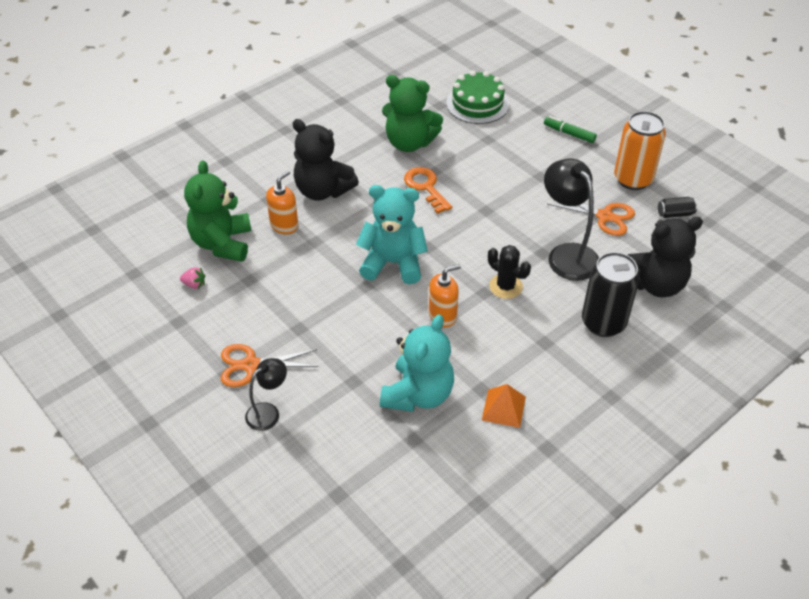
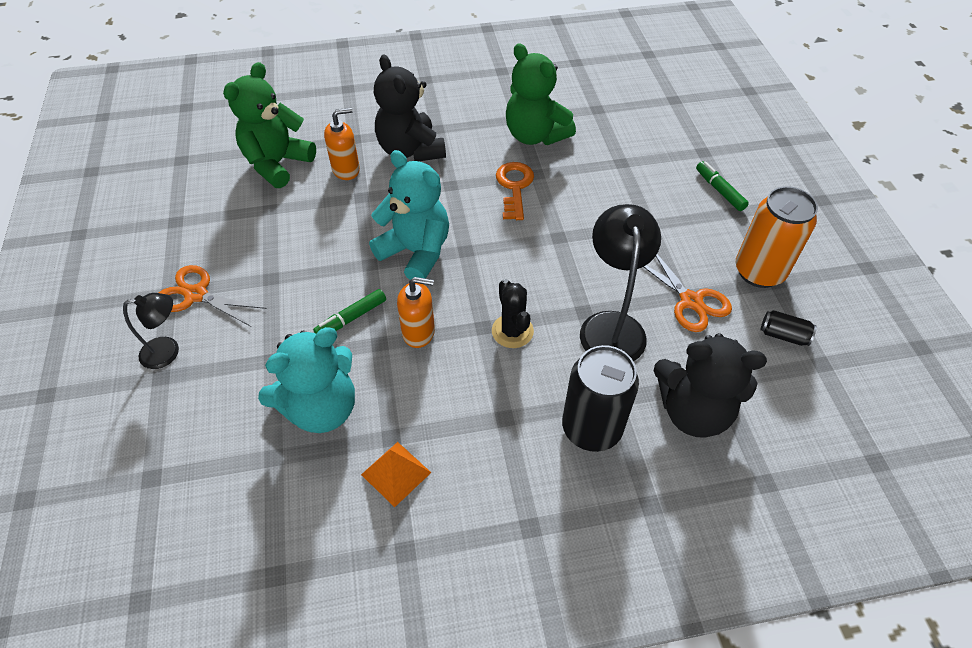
camera: 30 degrees right, 5 degrees up
pink strawberry [180,267,205,289] -> none
green cake [446,71,509,124] -> none
none -> green marker [313,289,386,334]

